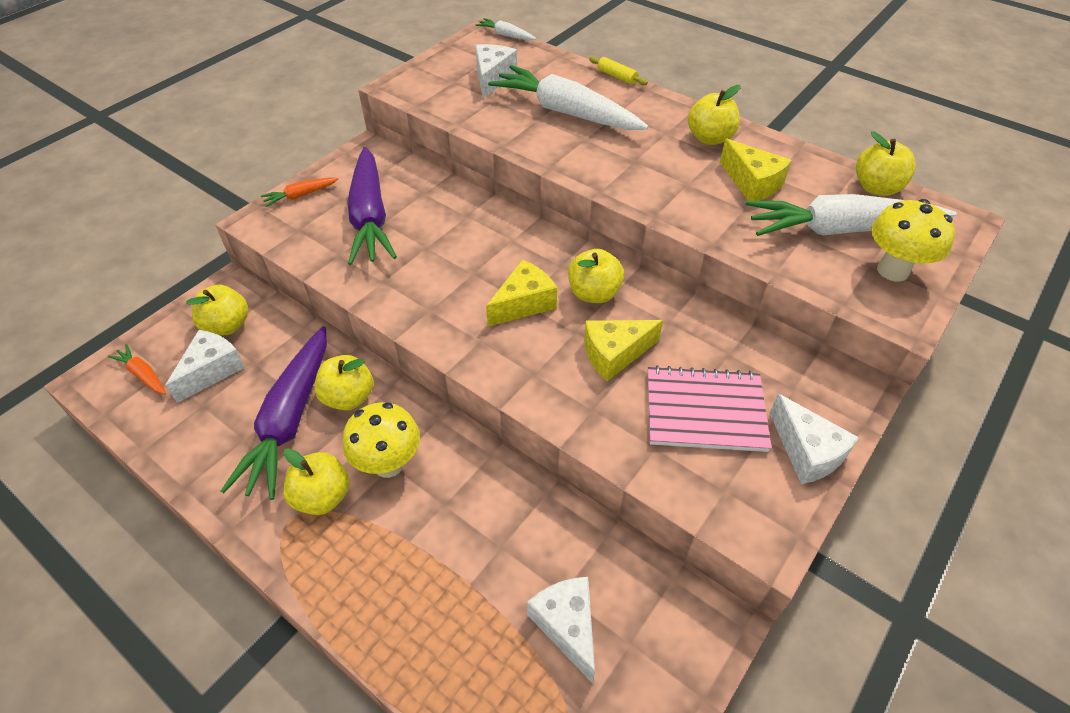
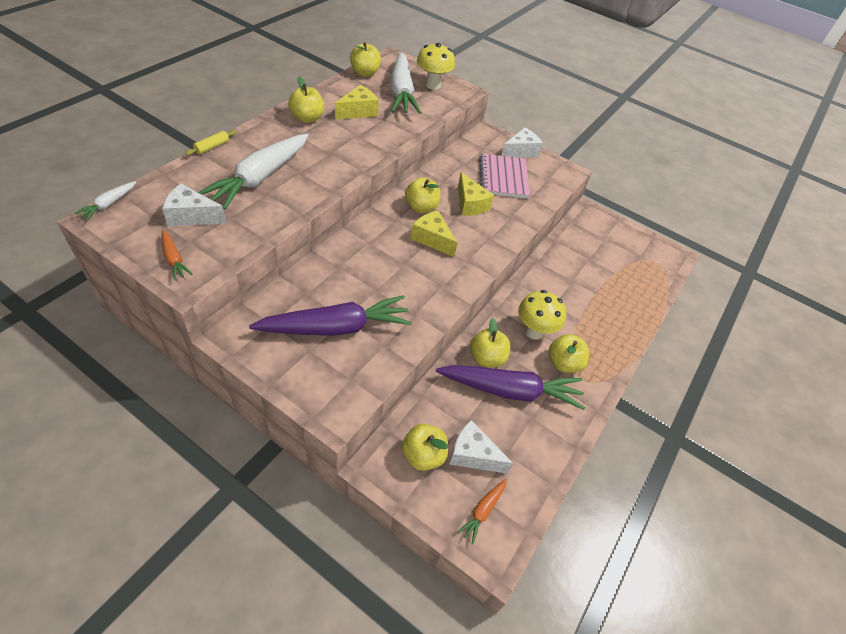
camera: 100 degrees left, 0 degrees up
orange carrot [261,178,338,207] -> orange carrot moved to [162,230,193,280]
white cheese [527,577,595,684] -> none

